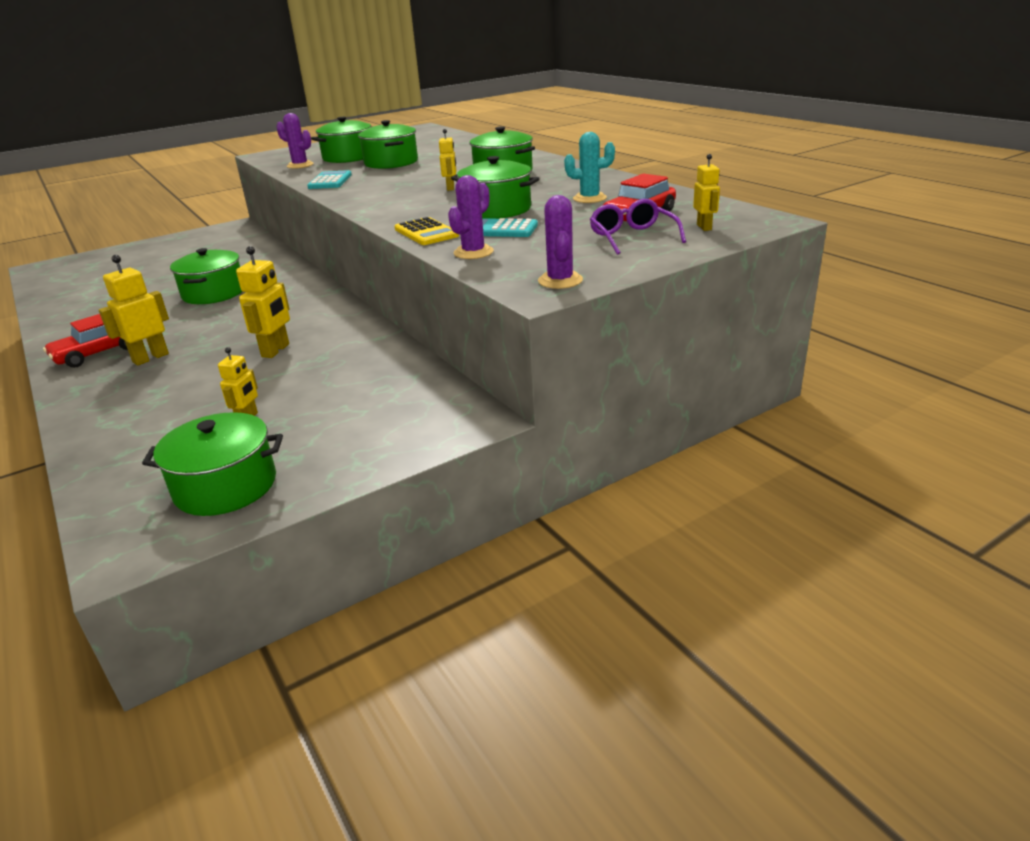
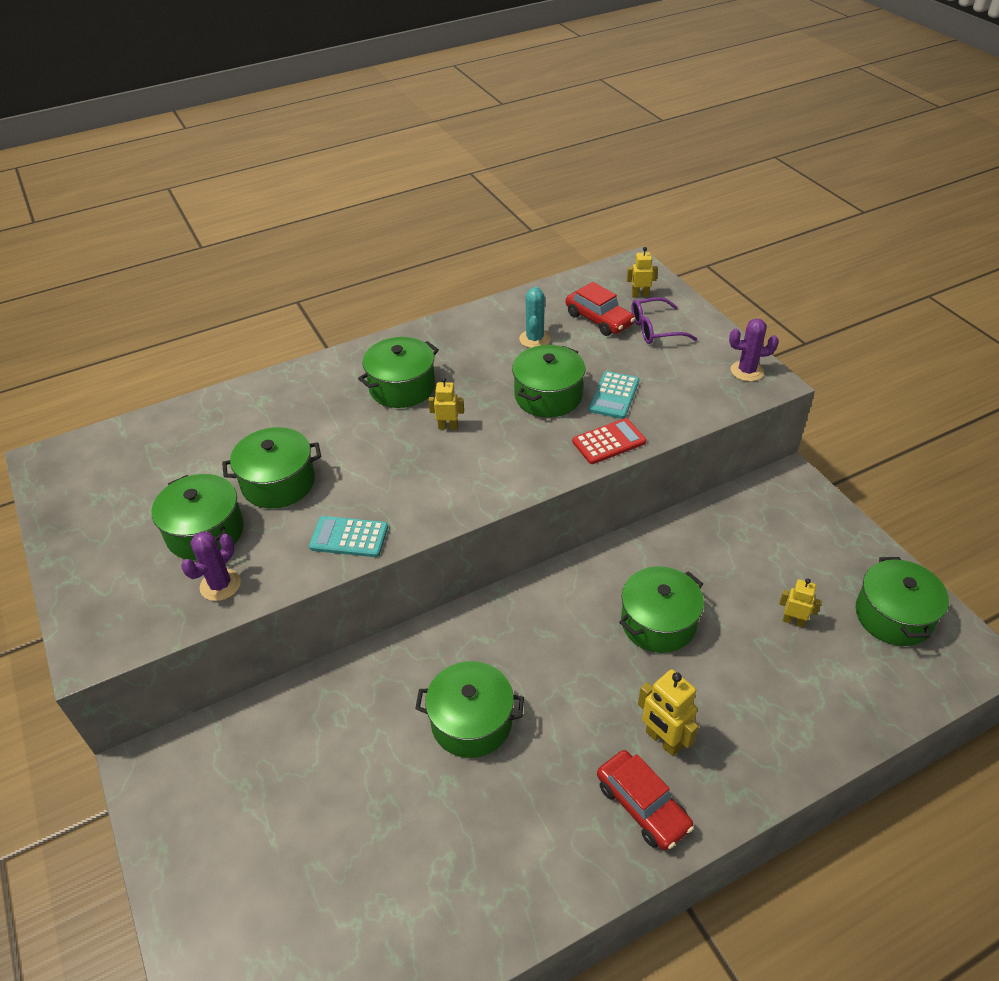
camera: 85 degrees left, 15 degrees up
yellow robot [236,246,290,358] -> green pot [619,567,704,653]
yellow calculator [395,217,459,245] -> red calculator [572,418,646,464]
purple cactus [448,175,494,259] -> none

